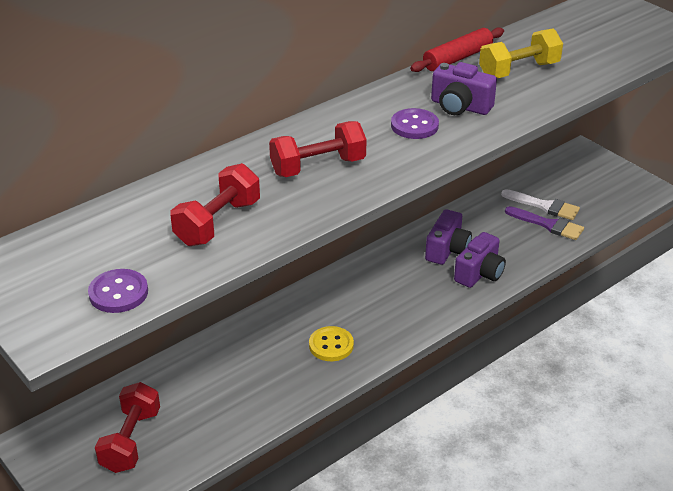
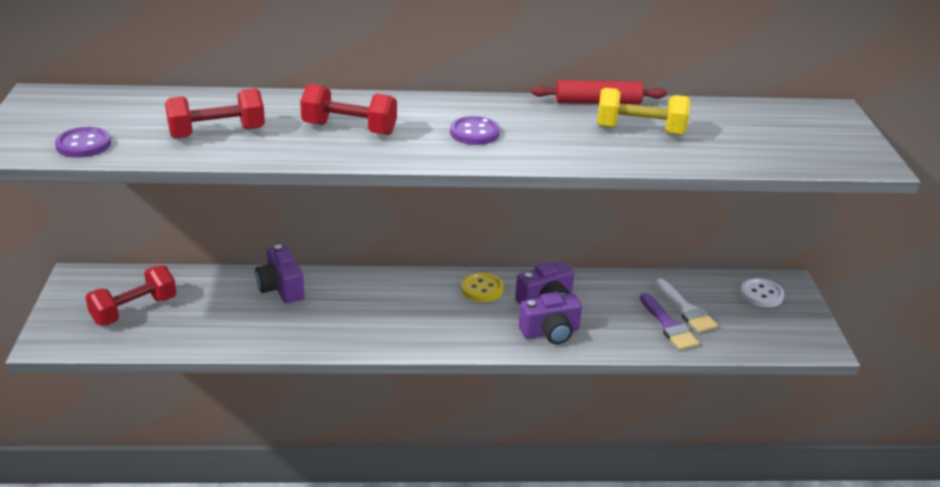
camera: 35 degrees right, 5 degrees down
yellow button [309,326,354,361] -> yellow button moved to [461,272,504,302]
purple camera [431,62,497,115] -> purple camera moved to [255,245,304,303]
none -> white button [741,278,785,307]

